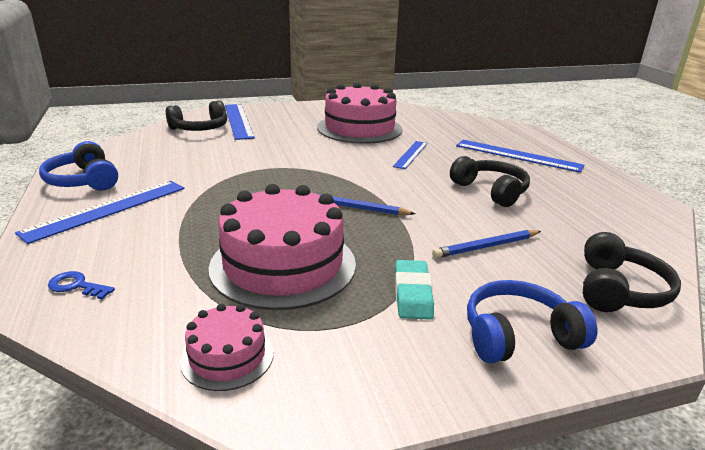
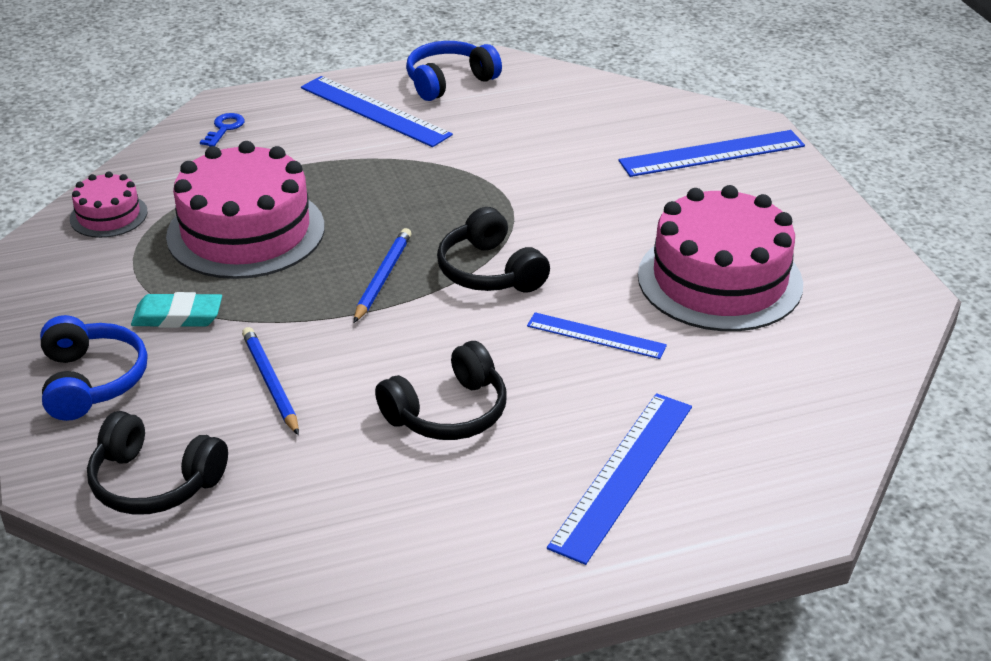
camera: 90 degrees right, 10 degrees up
black headphones [166,100,227,131] -> black headphones moved to [437,207,550,293]

